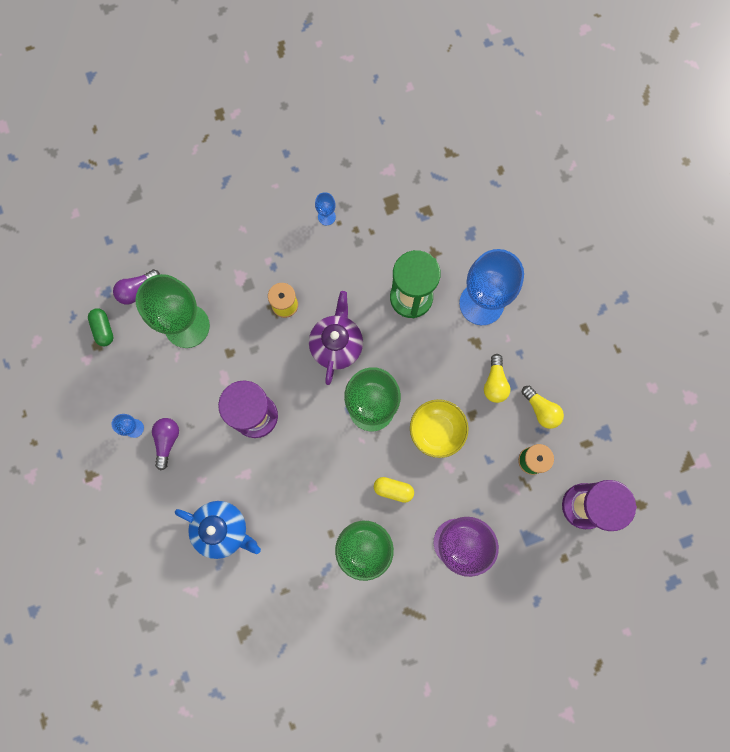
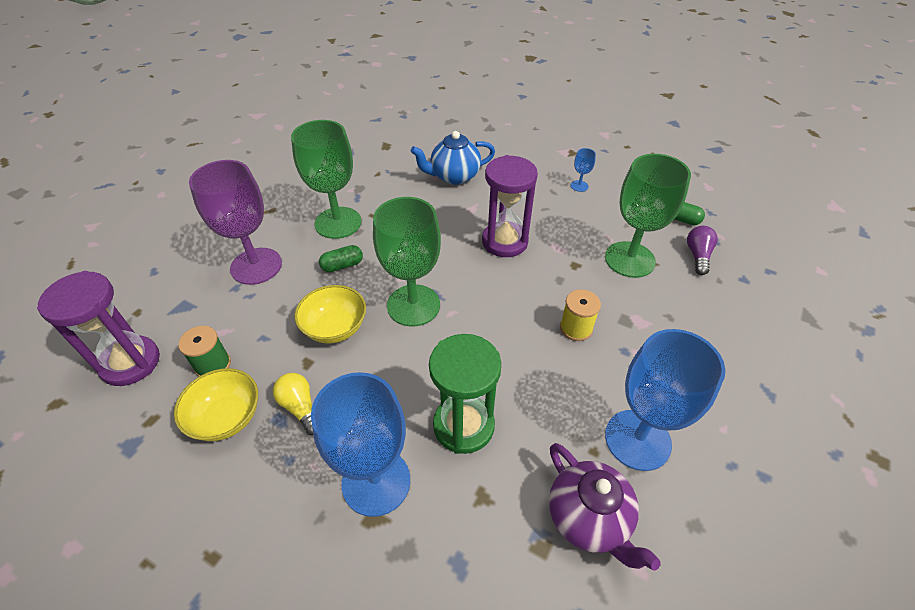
camera: 140 degrees right, 30 degrees down
purple light bulb [152,418,179,470] -> none
purple teapot [309,291,363,385] -> purple teapot moved to [549,443,661,570]
blue goblet [315,192,336,225] -> blue goblet [605,329,725,471], size x2.45
yellow capsule [374,477,414,503] -> green capsule [319,245,363,272]
yellow light bulb [522,386,564,429] -> yellow bowl [174,368,258,441]

